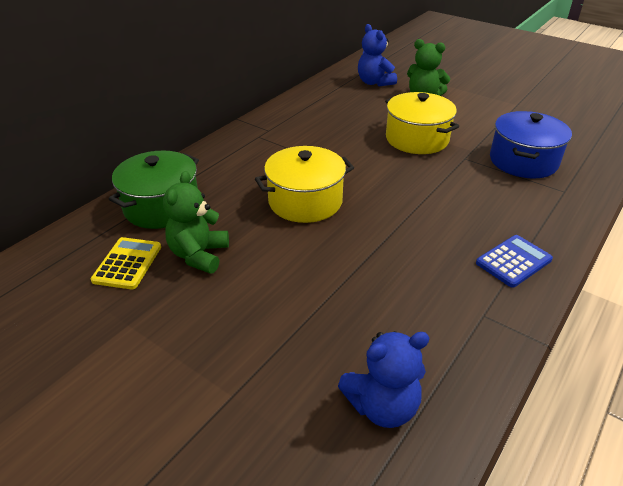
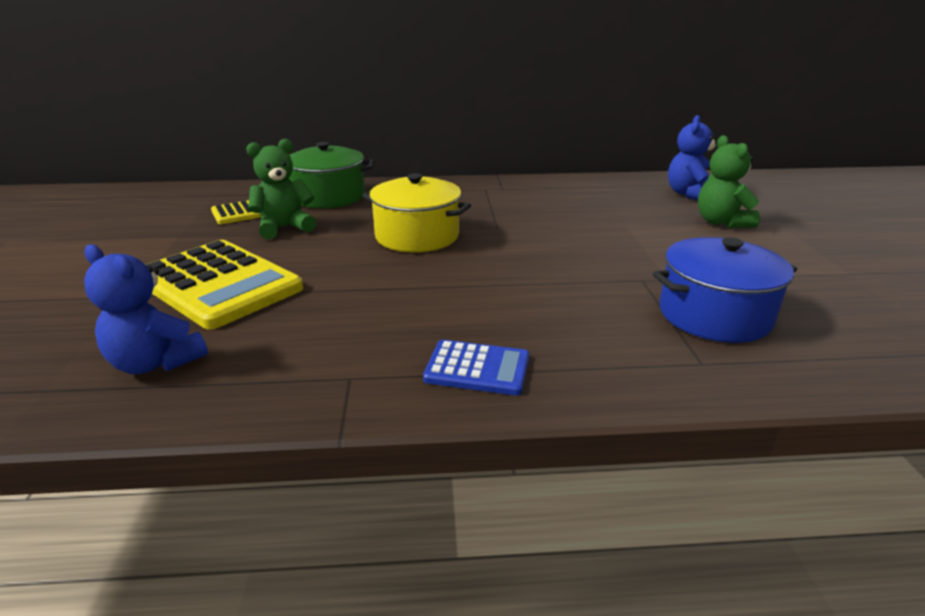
camera: 50 degrees right, 10 degrees down
yellow pot [385,92,459,154] -> none
none -> yellow calculator [145,240,303,330]

